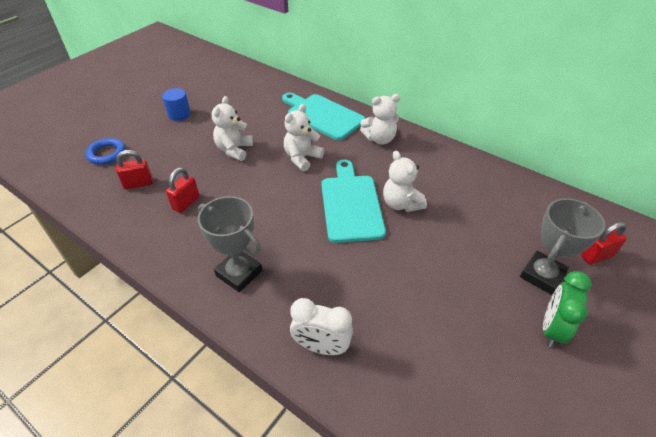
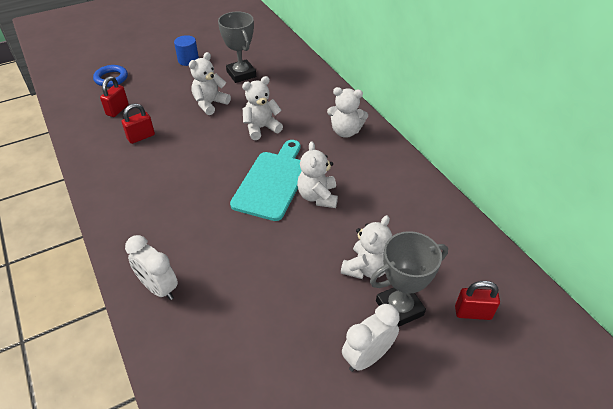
camera: 25 degrees right, 0 degrees up
red padlock [116,150,153,189] -> red padlock turned 75 degrees counterclockwise [100,76,129,117]
grey trophy [198,196,262,292] -> grey trophy moved to [218,12,256,83]
turquoise cutting board [282,93,365,140] -> none
green clock [543,271,592,347] -> white clock [342,304,400,372]
none -> white teddy bear [341,215,392,279]

